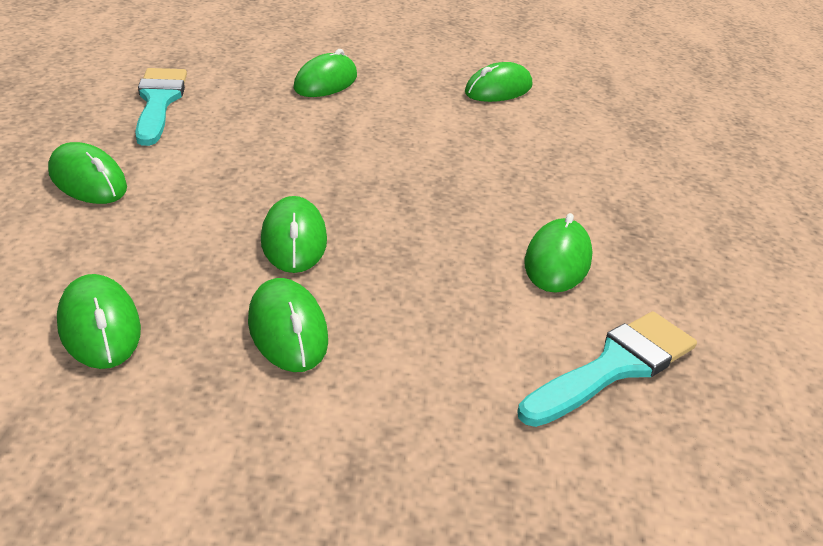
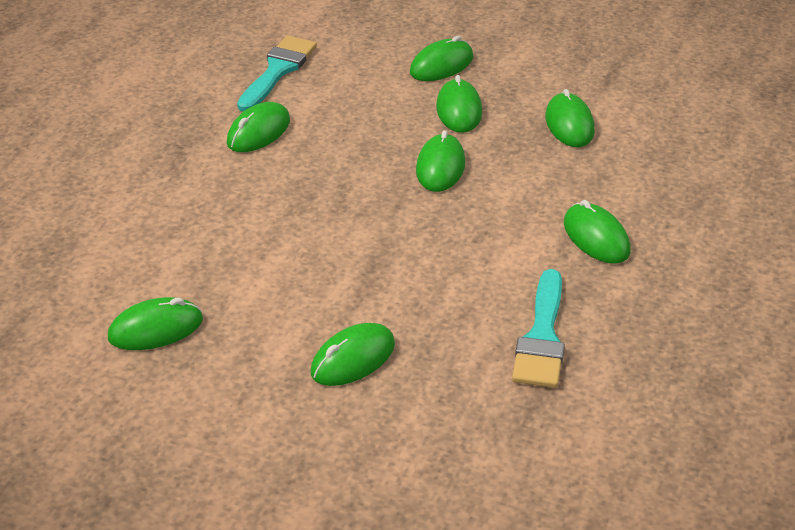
camera: 160 degrees left, 5 degrees up
turquoise brush [517,312,697,427] -> turquoise brush turned 135 degrees clockwise [237,36,317,112]
none -> green mouse [410,36,474,81]

